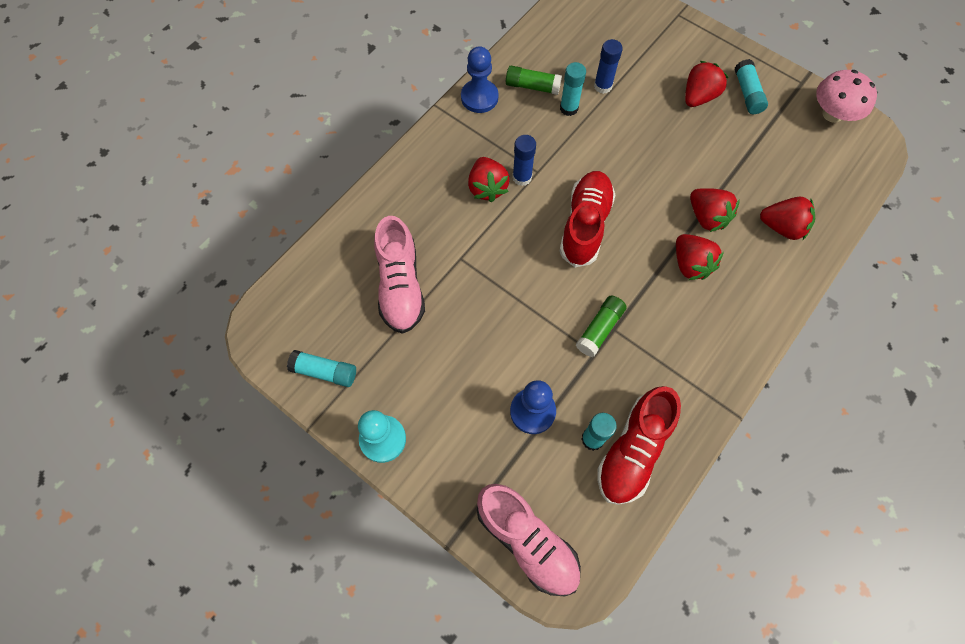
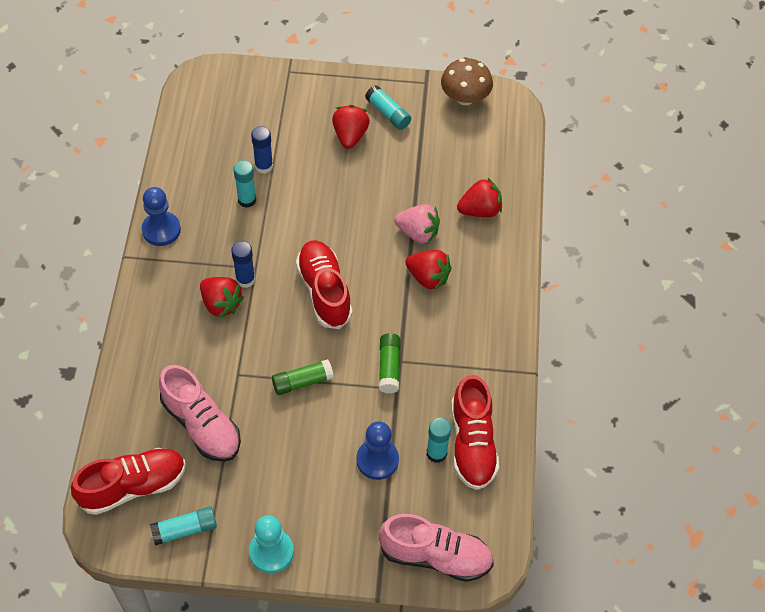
camera: 35 degrees left, 10 degrees down
green glue stick [506,66,562,95] -> green glue stick moved to [272,359,334,395]
red strawberry [690,188,740,232] -> pink strawberry [394,204,440,243]
pink mushroom [816,70,877,123] -> brown mushroom [441,58,493,105]
none -> red shoe [71,448,186,515]

